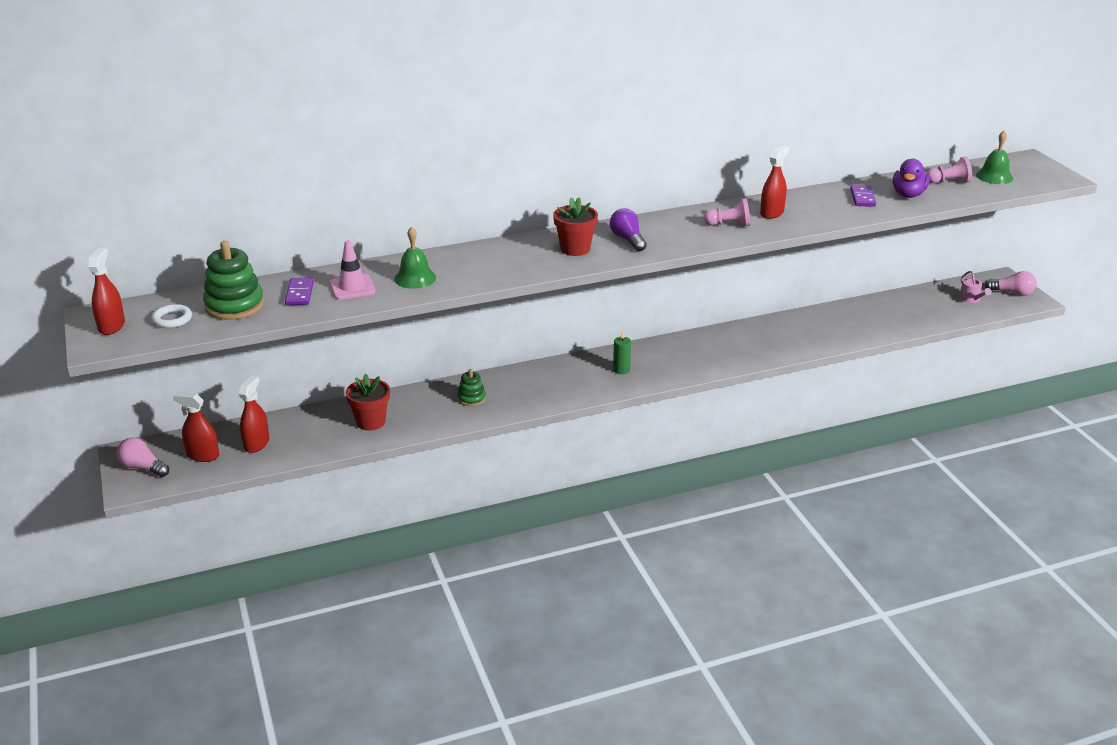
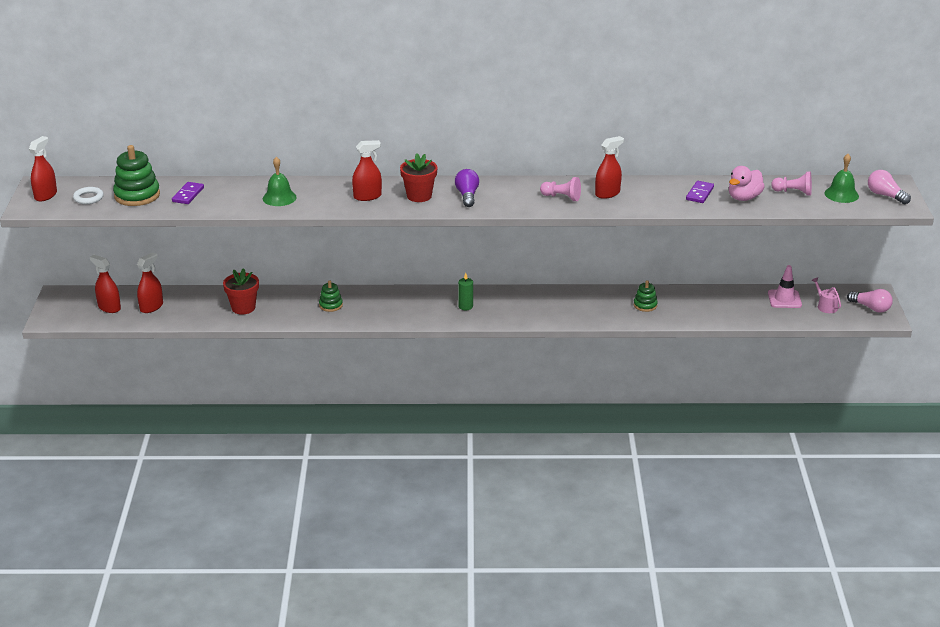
camera: 20 degrees right, 0 degrees up
pink light bulb [117,437,169,477] -> pink light bulb moved to [868,170,911,204]
pink traffic cone [330,240,375,300] -> pink traffic cone moved to [768,265,802,308]
purple duck [893,159,930,198] -> pink duck [729,166,765,201]
pink watering can [959,271,992,303] -> pink watering can turned 150 degrees clockwise [812,277,841,313]
none -> red spray bottle [352,140,382,201]
none -> green stacking toy [634,280,658,312]

